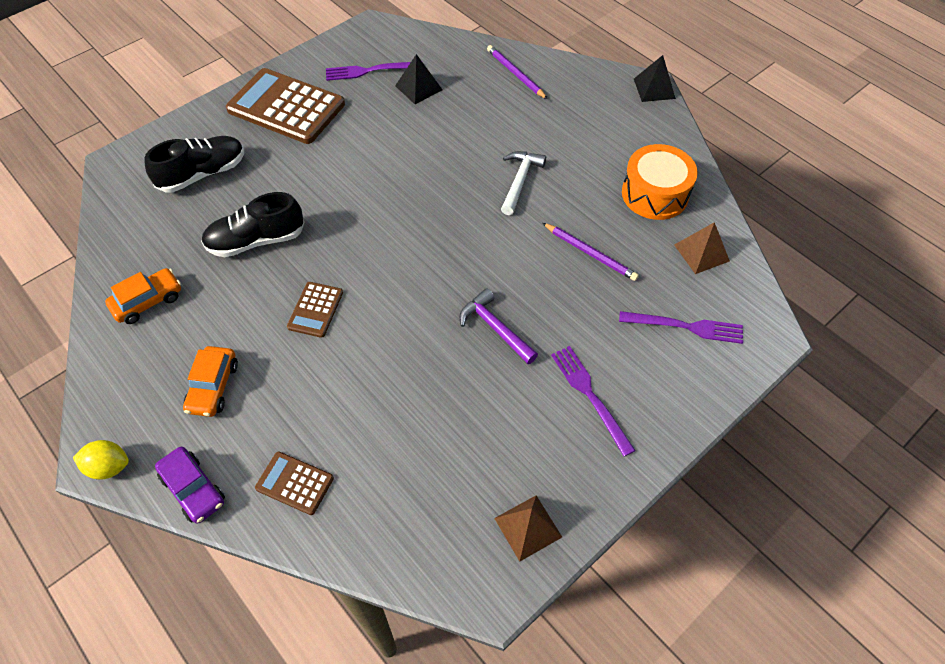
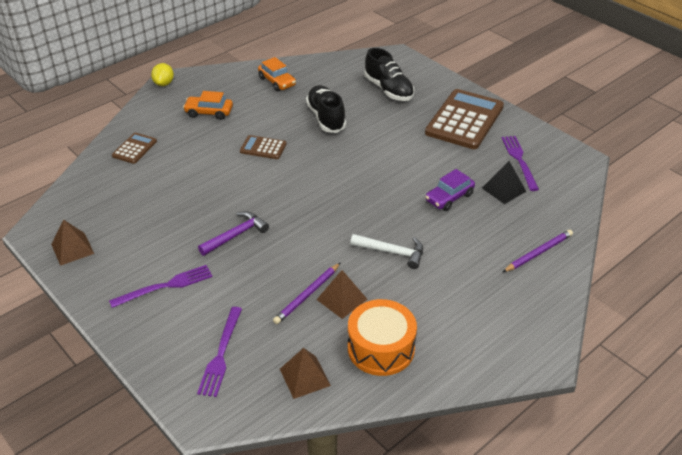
camera: 90 degrees right, 15 degrees down
purple car [155,447,225,524] -> purple car moved to [425,169,475,211]
black pyramid [634,55,676,102] -> none
none -> brown pyramid [316,270,367,319]

